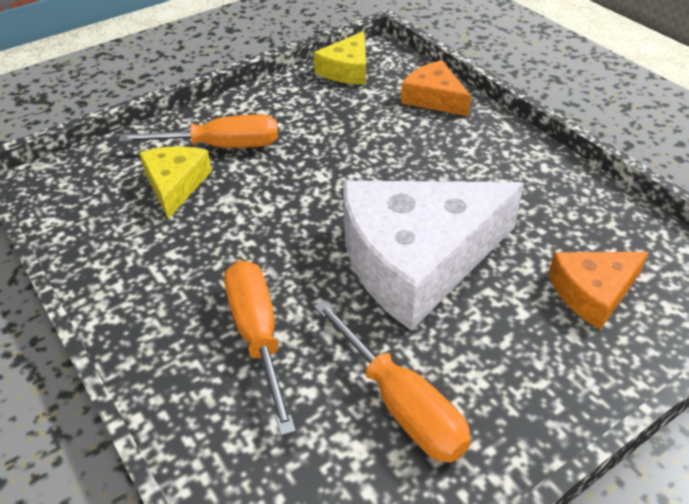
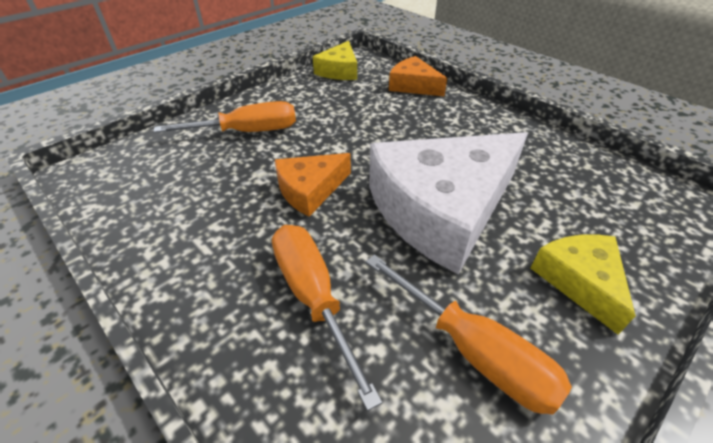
camera: 10 degrees left, 0 degrees up
yellow cheese [139,146,212,219] -> yellow cheese moved to [530,235,636,335]
orange cheese [549,252,649,330] -> orange cheese moved to [275,153,351,217]

